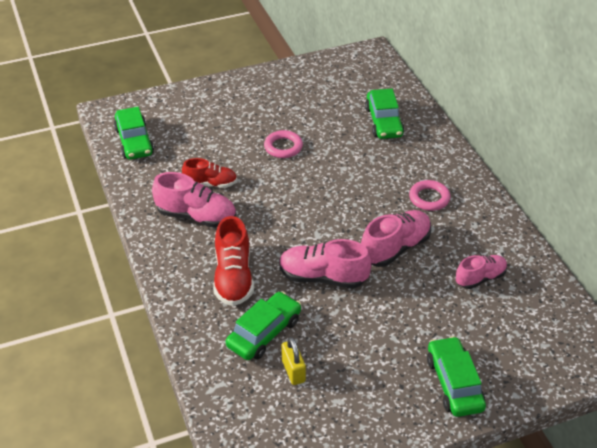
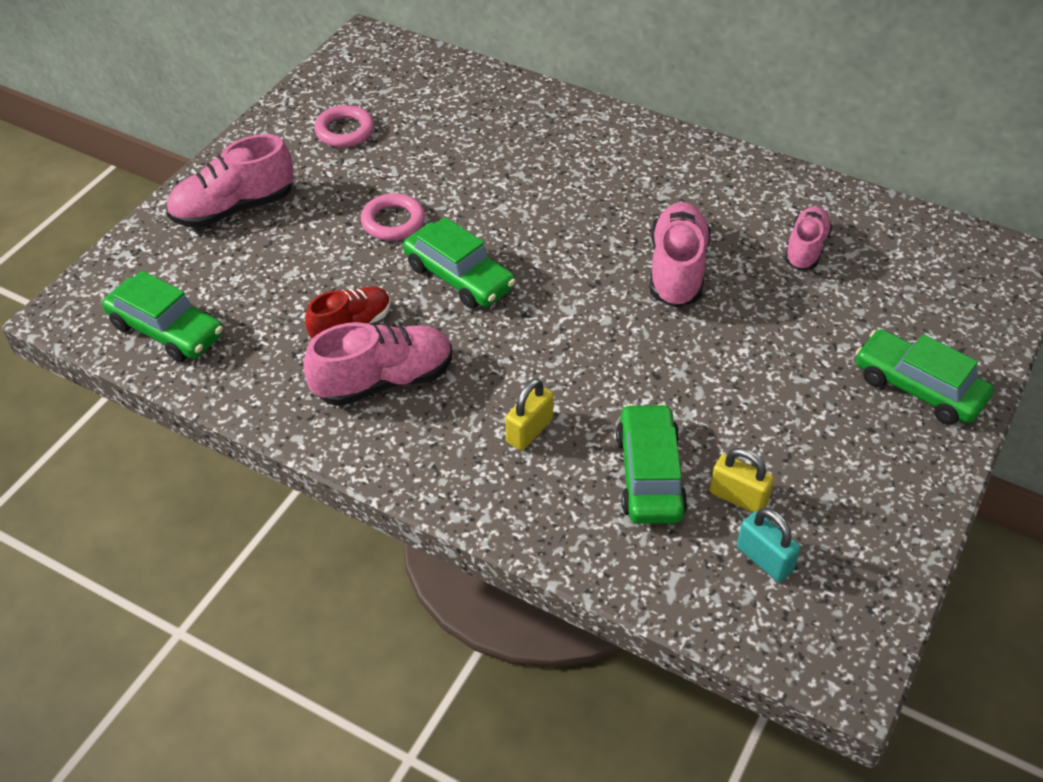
camera: 40 degrees left, 5 degrees up
red shoe [213,216,254,306] -> yellow padlock [506,378,554,450]
pink shoe [279,239,371,288] -> pink shoe moved to [166,134,294,228]
green car [365,89,404,139] -> green car moved to [403,217,516,308]
pink ring [409,180,450,211] -> pink ring moved to [314,105,374,147]
none -> turquoise padlock [737,508,801,582]

